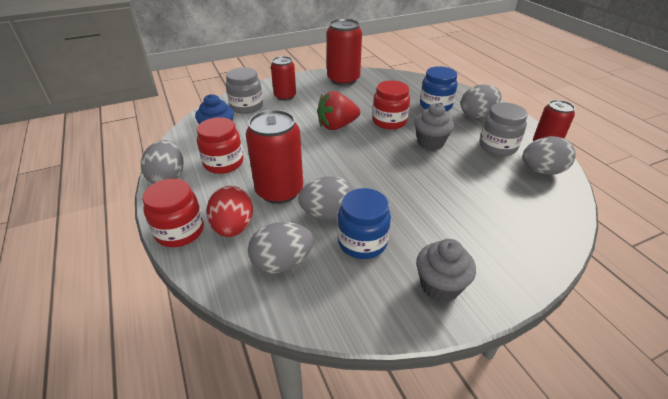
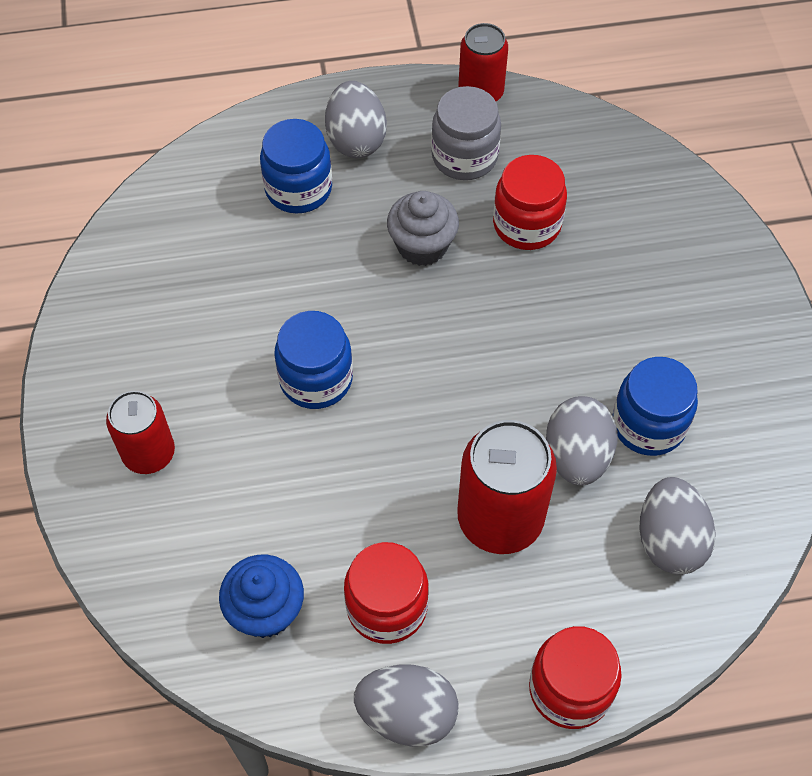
camera: 75 degrees left, 20 degrees up
red egg [206,186,253,237] -> none
grey jar [226,67,263,114] -> none
red strawberry [317,91,360,130] -> blue jar [274,311,353,409]
red can [327,19,362,86] -> none
red jar [372,80,410,130] -> red jar moved to [493,155,567,250]
grey cupcake [416,239,476,302] -> none
grey egg [523,136,576,175] -> none

